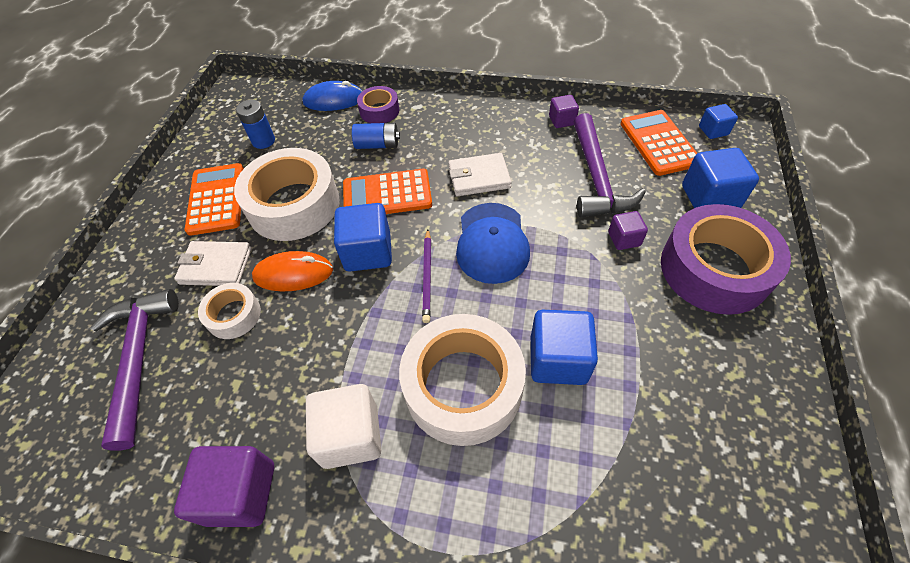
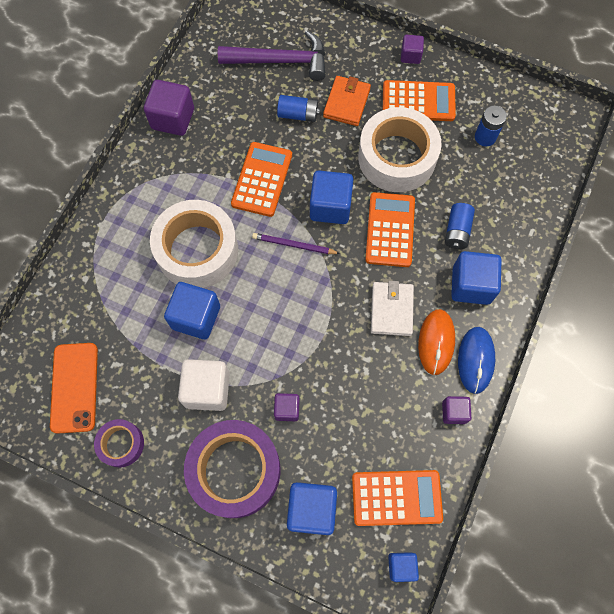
camera: 100 degrees right, 15 degrees up
white wallet [174,241,252,286] -> orange wallet [323,76,371,126]
white tape [198,283,261,339] -> blue battery [277,95,320,122]
orange mouse [252,251,333,291] -> orange mouse moved to [418,309,455,375]
blue mouse [302,81,362,111] -> blue mouse moved to [458,327,495,394]
white cube [306,384,381,469] -> white cube moved to [178,359,230,411]
purple tape [357,86,399,123] -> purple tape moved to [94,419,144,468]
blue cap [456,203,530,284] -> none
purple hammer [573,113,646,218] -> none
none -> orange phone [50,343,98,434]
none -> orange calculator [231,142,292,217]
none -> purple cube [401,35,424,64]
none -> blue cube [451,251,501,305]

